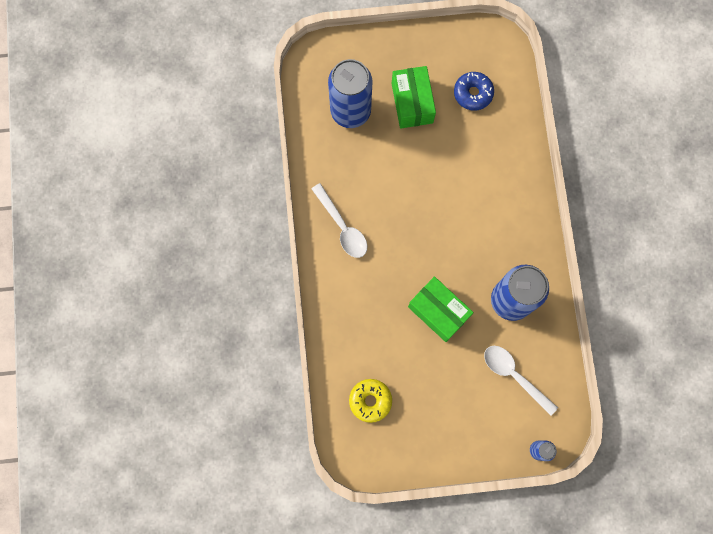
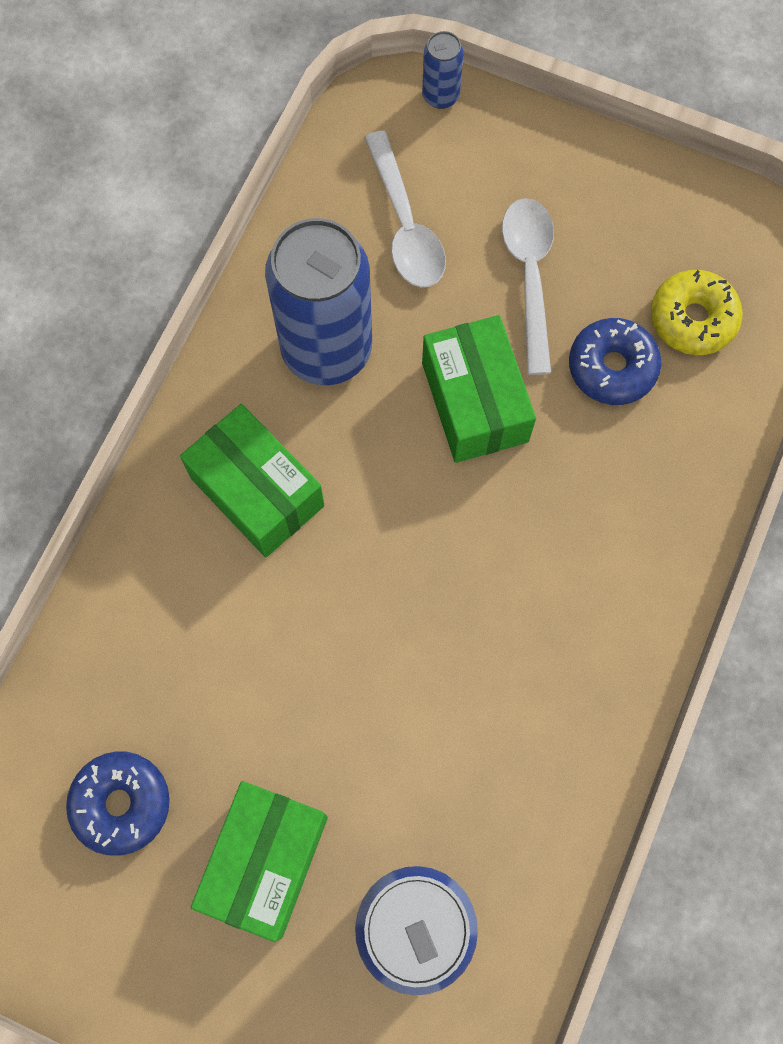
camera: 150 degrees left, 5 degrees down
white spoon [312,183,367,258] -> white spoon moved to [502,198,554,375]
none -> green box [180,404,325,557]
none -> blue donut [569,318,661,405]

